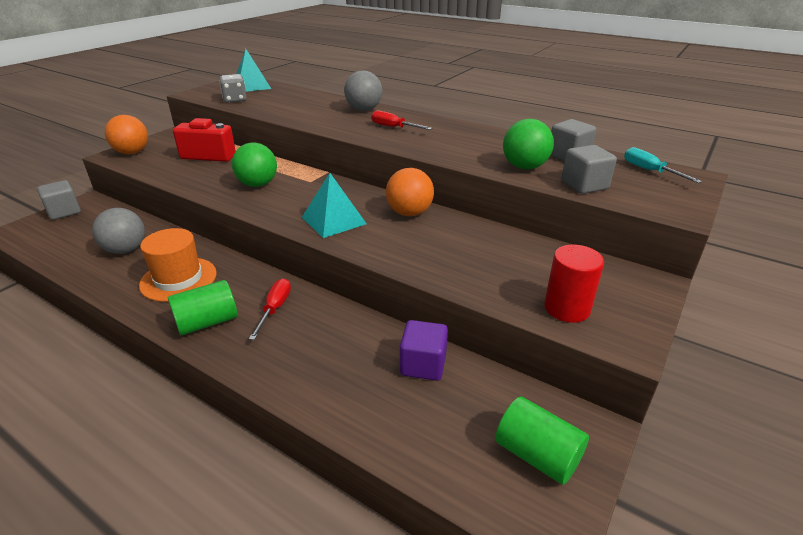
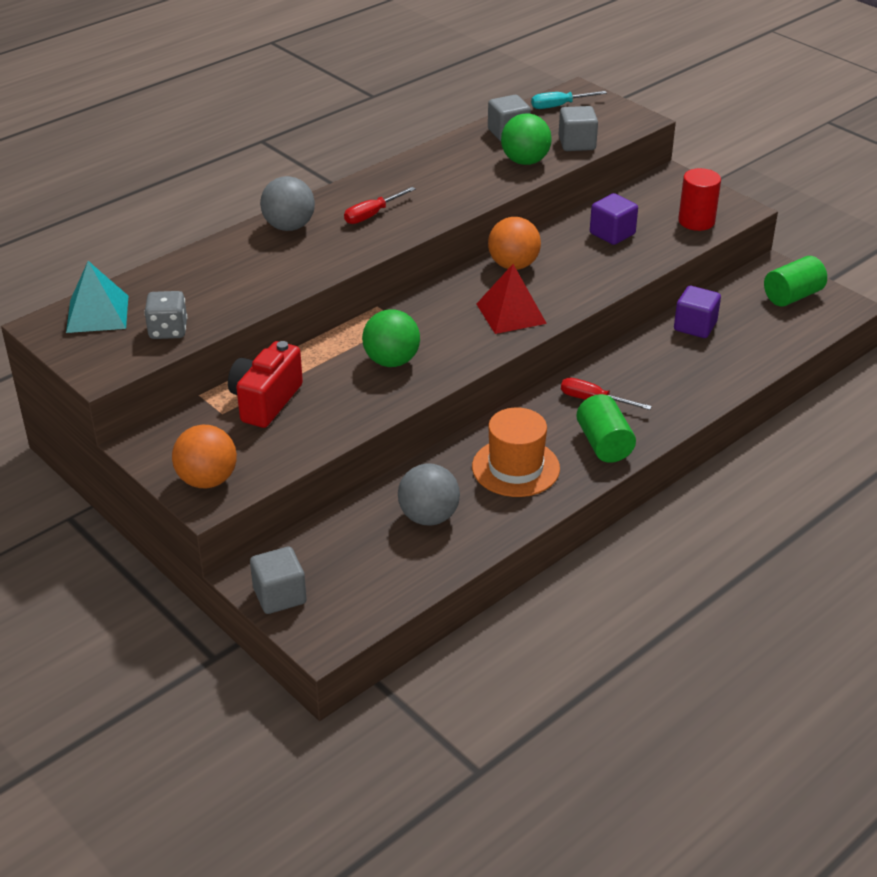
camera: 75 degrees left, 5 degrees up
turquoise pyramid [302,173,367,238] -> red pyramid [476,264,547,334]
none -> purple cube [590,193,638,245]

